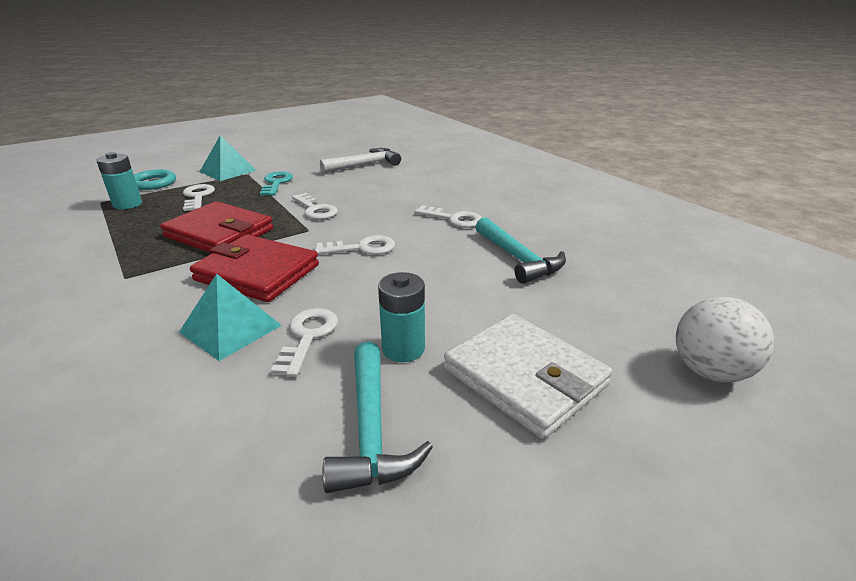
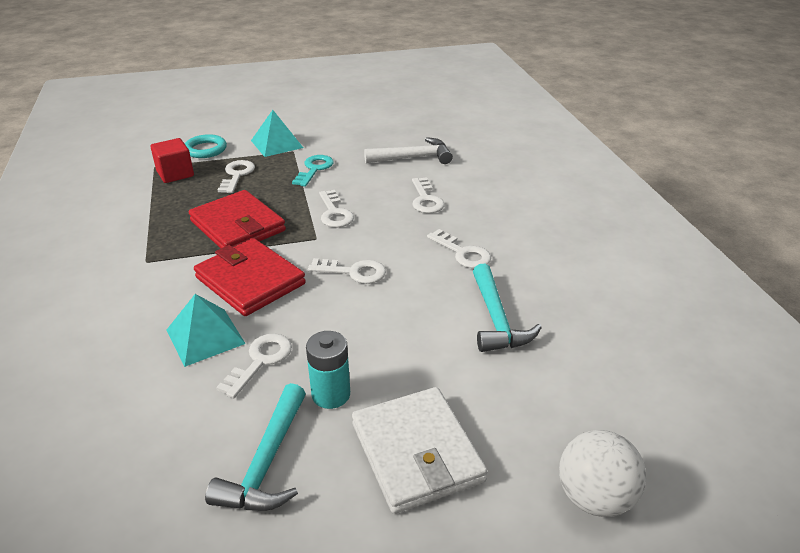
camera: 20 degrees right, 5 degrees up
turquoise battery [96,152,142,209] -> red cube [151,138,194,183]
none -> white key [412,177,445,213]

